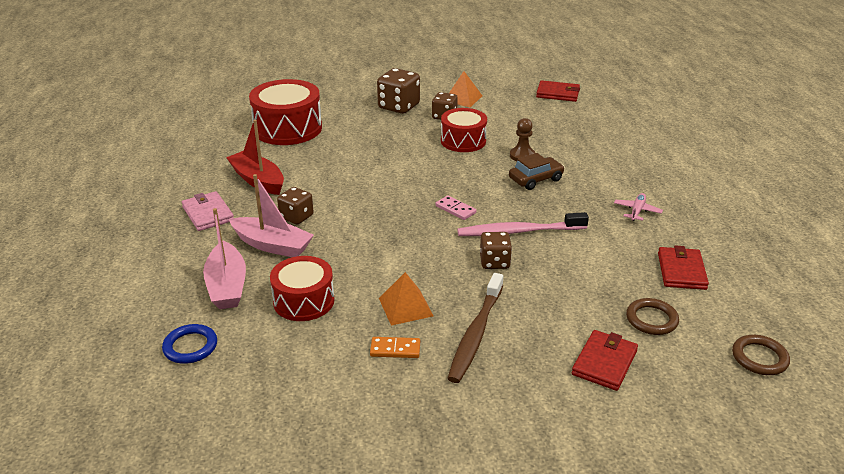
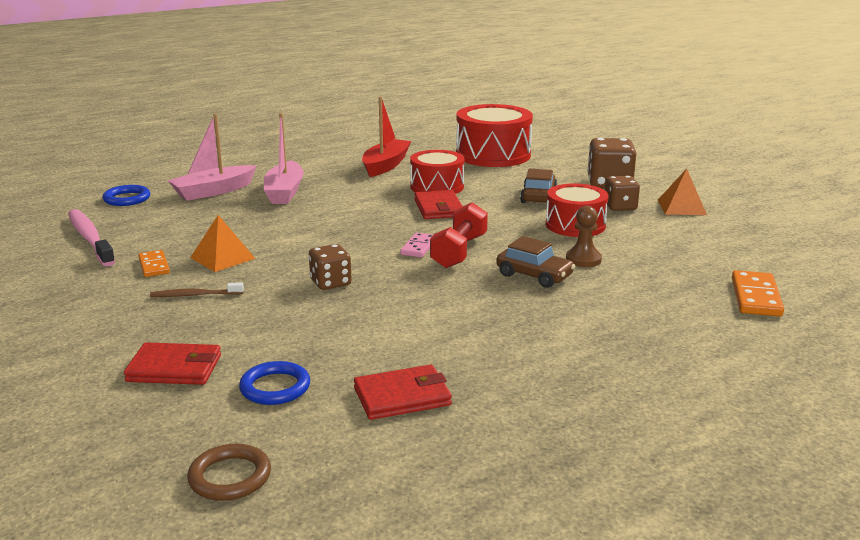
camera: 65 degrees right, 10 degrees down
pink wallet [182,191,234,231] -> none
red drum [270,256,335,321] -> red drum moved to [410,150,465,194]
brown dice [277,187,314,225] -> none
brown toothbrush [447,273,503,383] -> brown toothbrush [150,282,244,297], size x0.54
pink toothbrush [457,212,589,236] -> pink toothbrush moved to [68,209,115,267]
red wallet [536,80,580,102] -> red wallet moved to [414,190,463,219]
pink plane [614,193,663,221] -> none
brown ring [626,298,679,335] -> blue ring [239,361,310,405]
none -> red dumbbell [430,202,488,268]
none -> brown car [520,169,557,203]
none -> orange domino [732,270,784,316]

